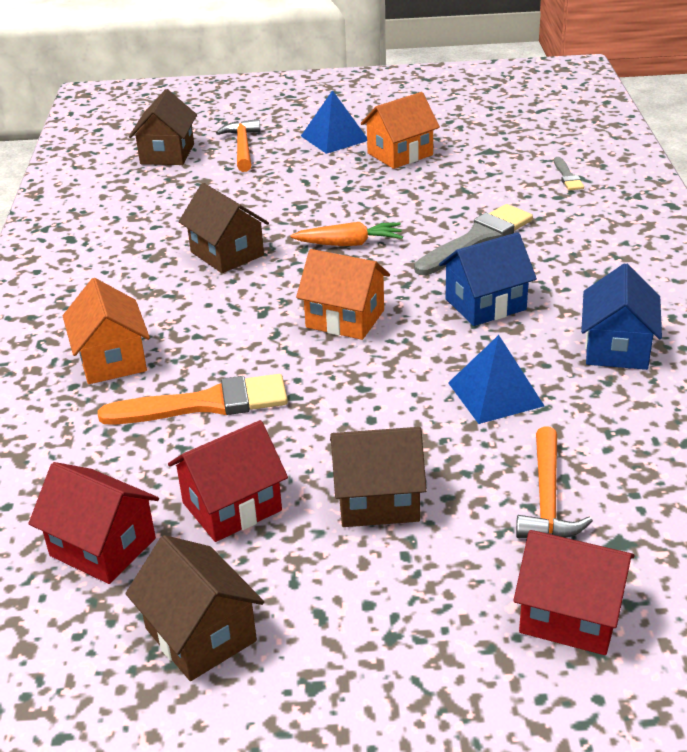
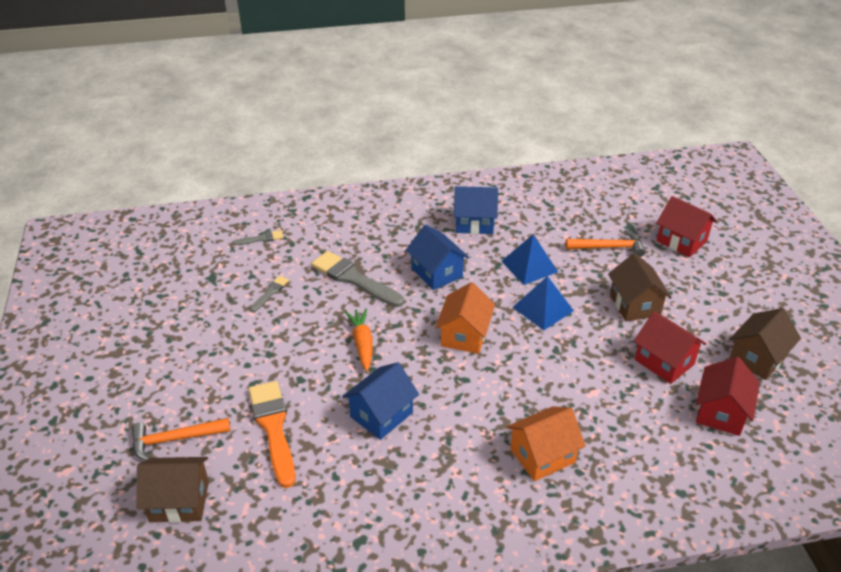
camera: 100 degrees left, 5 degrees up
orange brush [98,374,288,425] -> orange brush moved to [249,381,296,488]
brown house [179,183,269,273] -> blue house [342,362,419,440]
blue pyramid [301,90,367,154] -> blue pyramid moved to [513,276,574,330]
orange house [361,92,440,169] -> none
red house [513,530,634,655] -> red house turned 60 degrees counterclockwise [656,196,717,257]
none -> grey brush [250,276,289,312]

